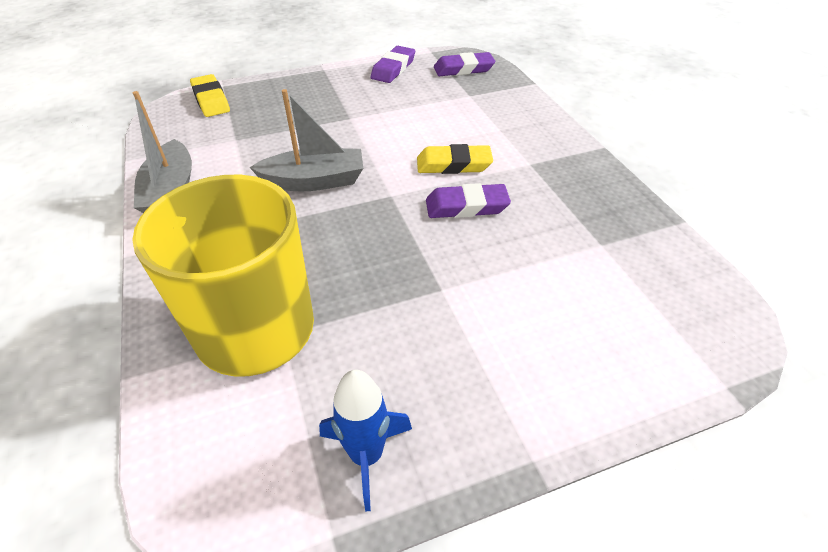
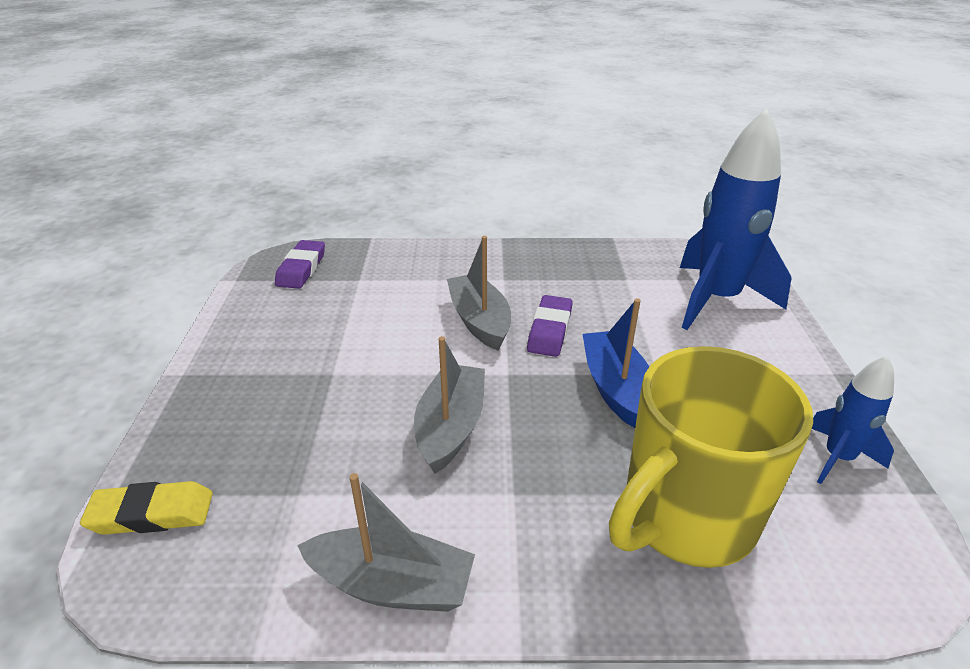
camera: 70 degrees left, 10 degrees down
purple eraser [371,46,415,83] -> none
yellow eraser [417,144,493,174] -> grey boat [447,236,511,351]
none -> blue boat [583,298,649,428]
none -> blue rocket [680,108,792,330]

